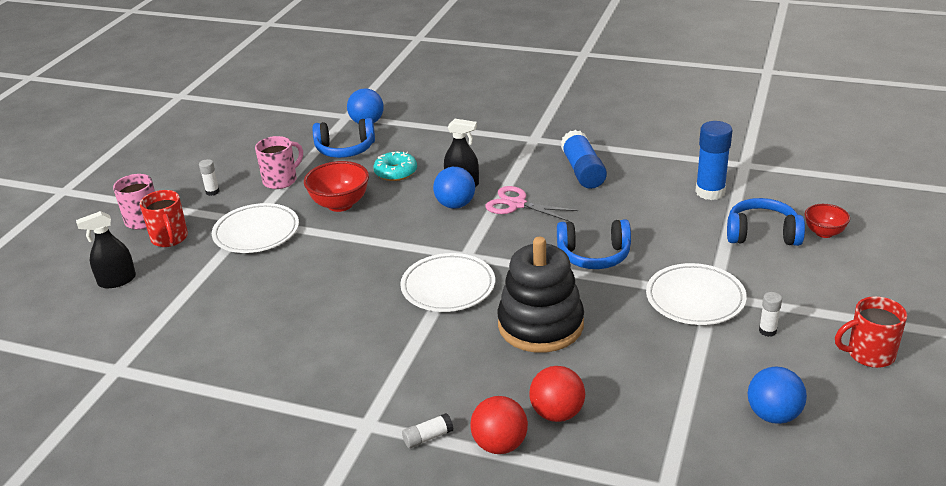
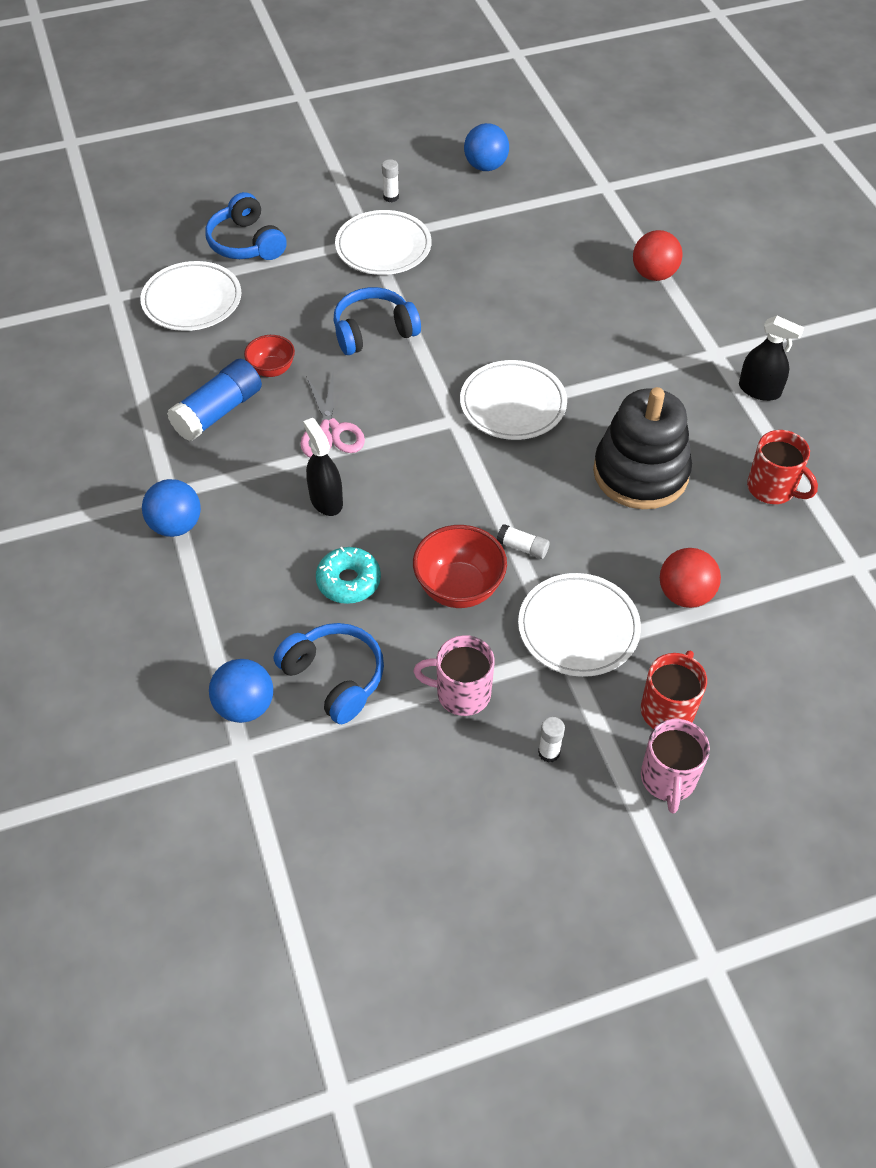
camera: 130 degrees left, 20 degrees up
black spray bottle [76,211,136,288] -> black spray bottle moved to [739,316,804,401]
white glue stick [402,413,454,448] -> white glue stick moved to [497,524,550,559]
blue ball [433,167,475,209] -> blue ball moved to [142,479,201,537]
black stacking toy [497,237,584,353] -> black stacking toy moved to [593,387,692,509]
red ball [529,366,585,422] -> red ball moved to [660,548,721,608]
blue headphones [557,219,631,269] -> blue headphones turned 75 degrees counterclockwise [333,287,421,355]
blue glue stick [695,121,733,200] -> white plate [140,261,241,331]
red bowl [805,204,850,238] -> red bowl moved to [244,335,295,377]
red mug [835,296,907,368] -> red mug moved to [747,430,818,504]

